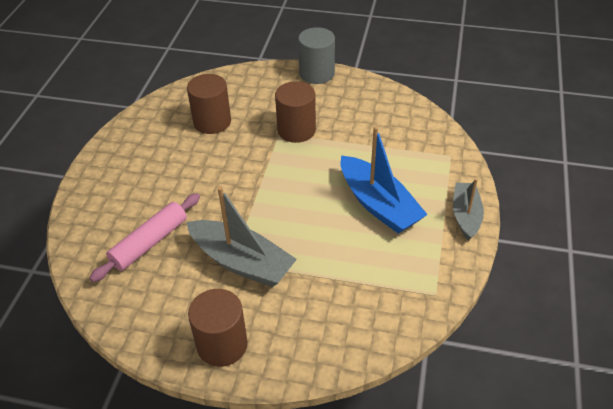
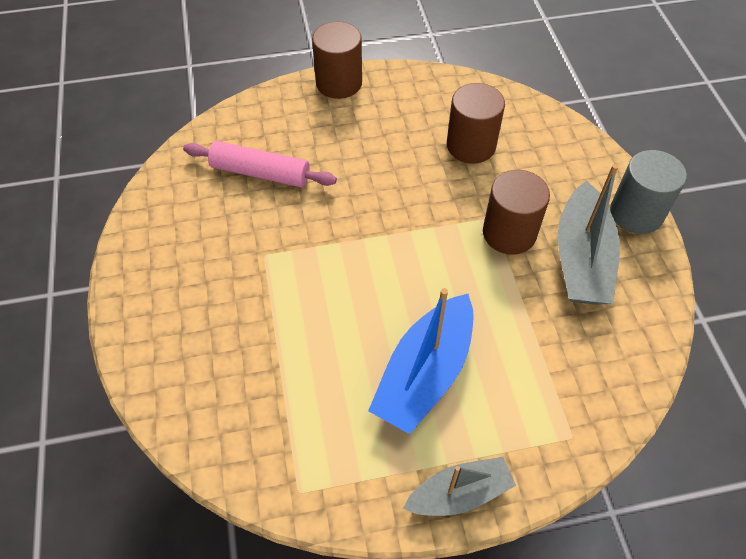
camera: 65 degrees right, 10 degrees up
grey boat [186,186,297,287] -> grey boat moved to [558,164,620,305]
brown cylinder [188,289,248,367] -> brown cylinder moved to [312,22,362,99]

